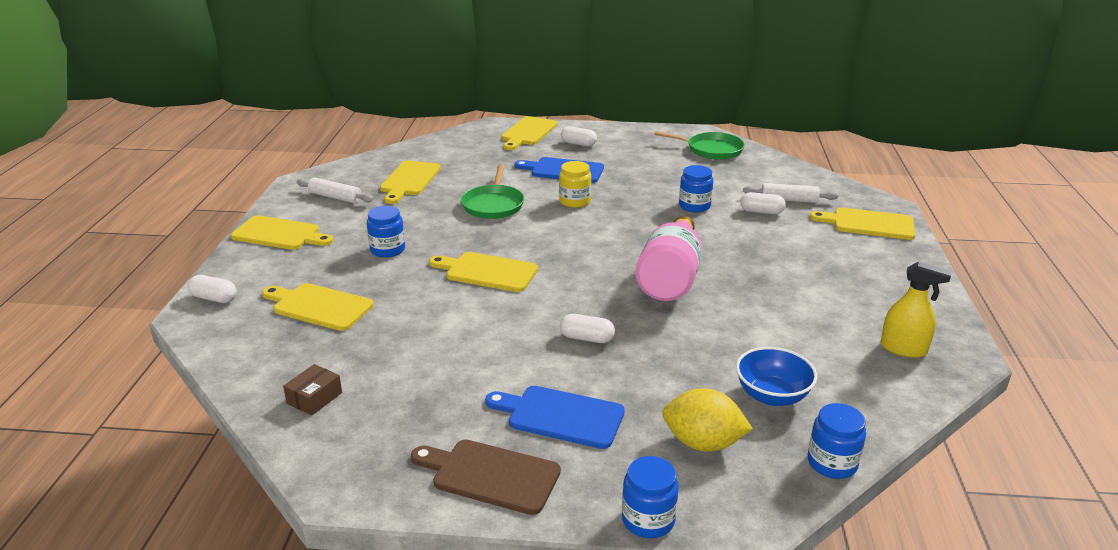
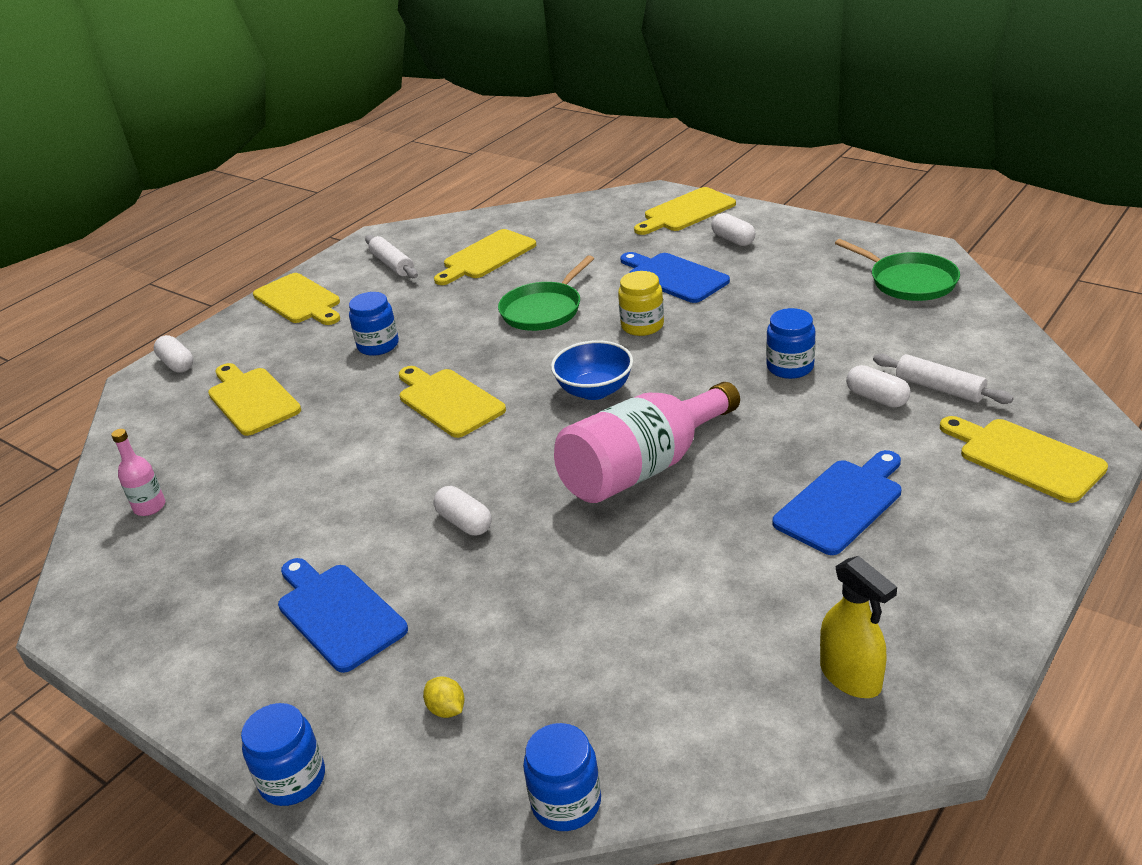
camera: 35 degrees right, 5 degrees up
brown box [283,364,342,416] -> pink bottle [111,429,165,516]
brown cutting board [411,439,561,515] -> none
yellow lemon [662,388,753,451] -> yellow lemon [423,677,464,718], size x0.46
blue bowl [736,347,817,406] -> blue bowl moved to [551,340,633,400]
none -> blue cutting board [772,450,901,555]

